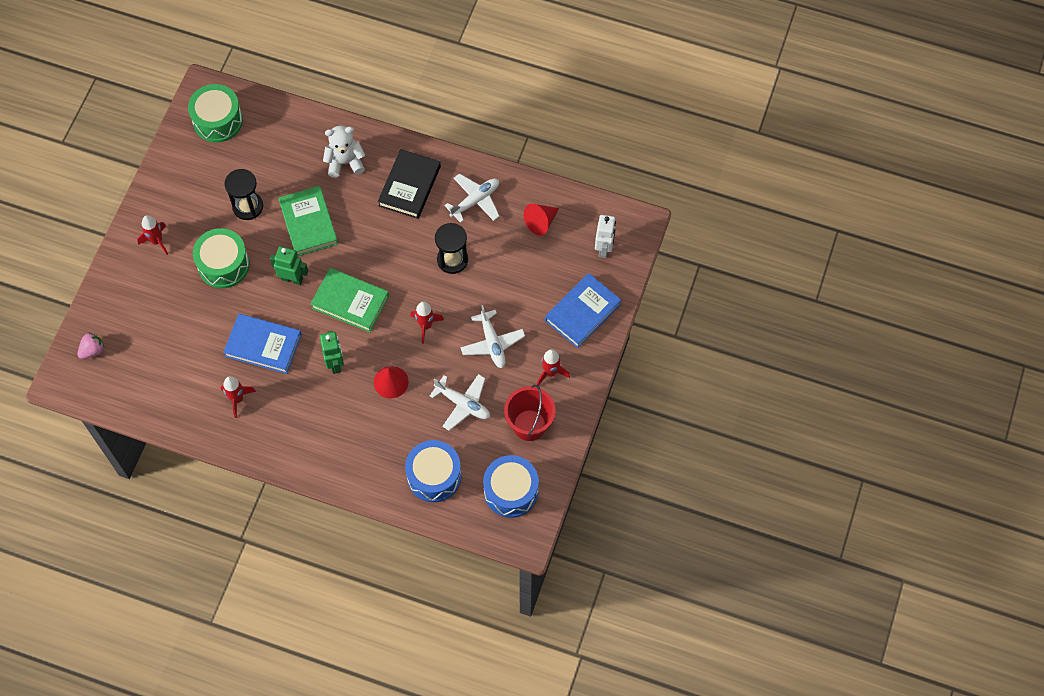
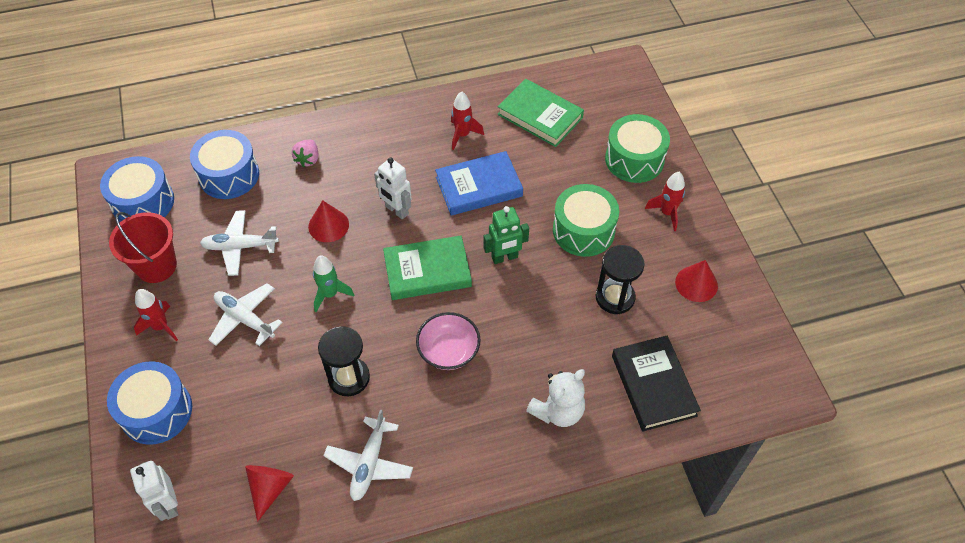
camera: 145 degrees right, 10 degrees down
pink strawberry [77,333,104,359] -> pink strawberry moved to [292,140,319,167]
green drum [188,84,243,142] -> green drum moved to [605,114,670,183]
green book [278,186,338,256] -> green book moved to [497,79,584,147]
green robot [320,331,344,374] -> white robot [374,157,412,219]
black book [378,149,441,219] -> black book moved to [612,336,701,431]
red rocket [410,302,444,344] -> green rocket [313,255,354,312]
blue book [545,273,621,348] -> blue drum [107,361,192,445]
none -> pink bowl [416,312,481,370]
none -> red cone [675,260,718,302]

